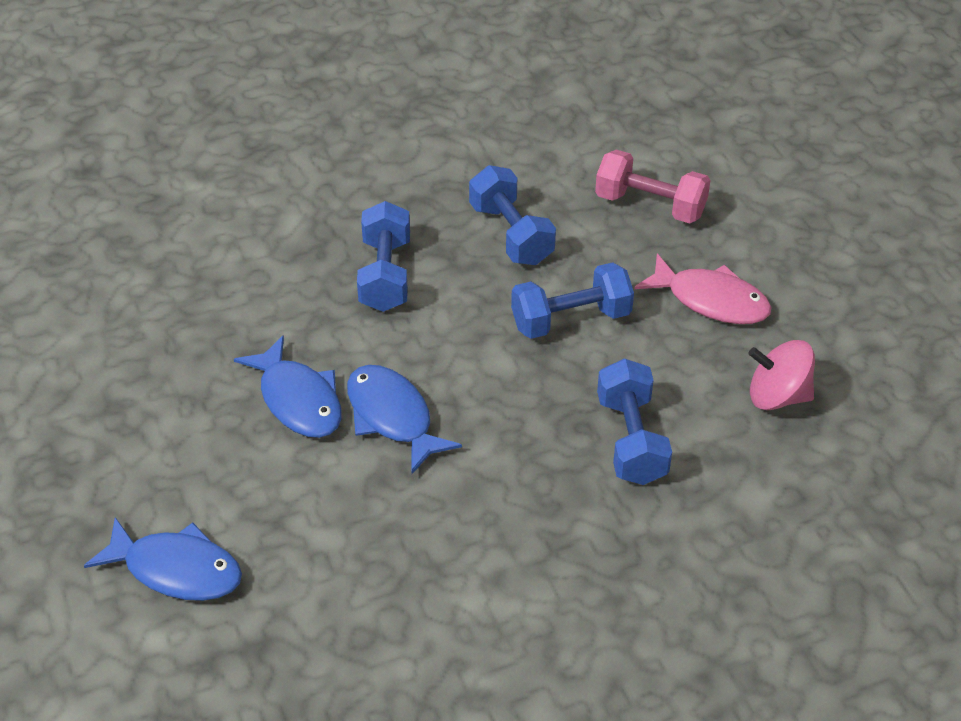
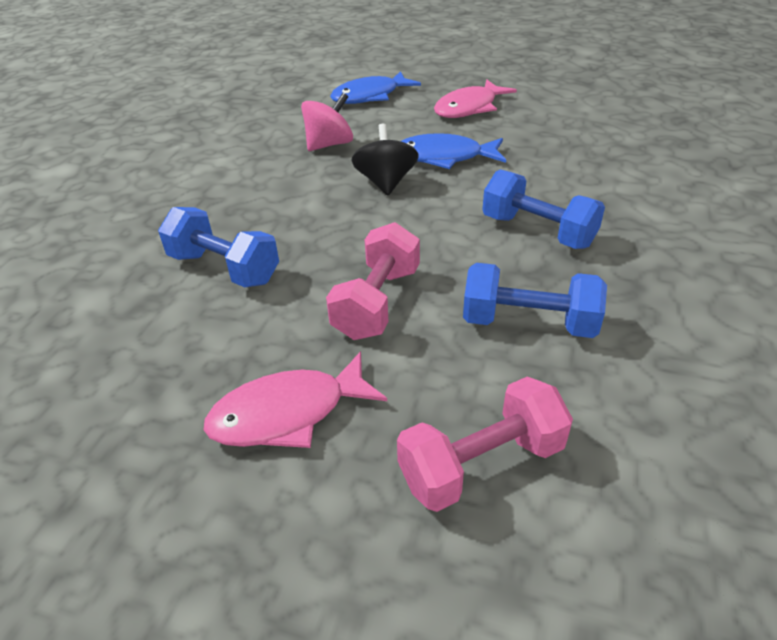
camera: 130 degrees right, 5 degrees down
blue fish [347,365,462,474] -> black spinning top [351,124,419,195]
blue dumbbell [511,262,634,339] -> pink dumbbell [326,222,420,340]
pink spinning top [749,340,815,410] -> pink spinning top moved to [301,93,353,151]
none -> pink fish [434,80,517,118]

